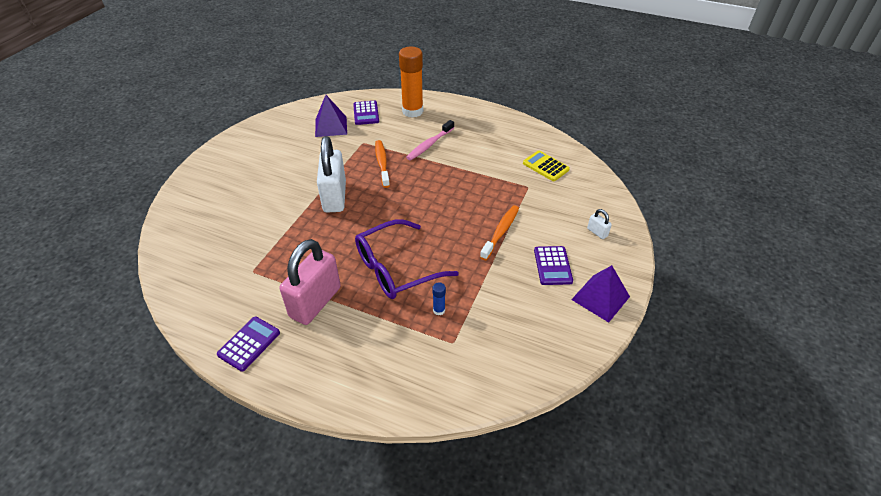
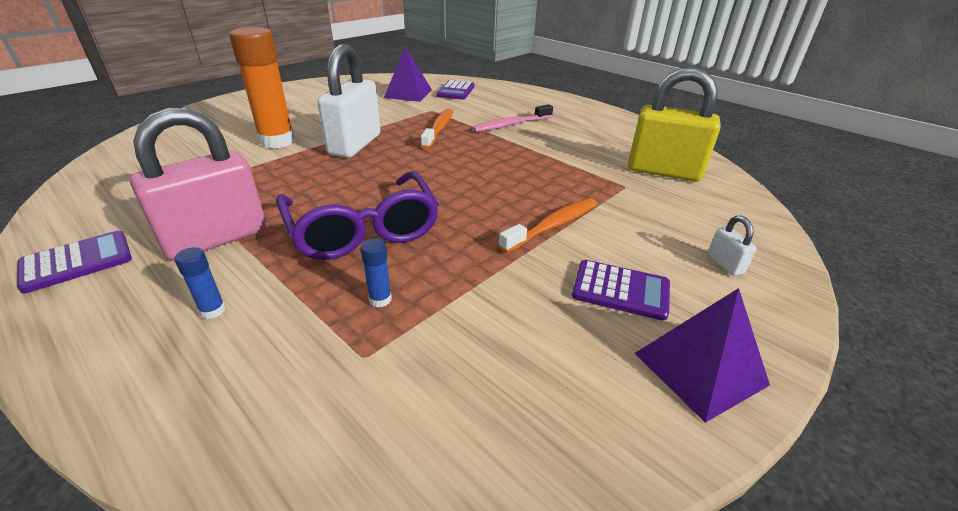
camera: 20 degrees right, 10 degrees down
purple glasses [355,219,459,299] -> purple glasses turned 105 degrees counterclockwise [276,171,439,260]
orange glue stick [399,47,423,118] -> orange glue stick moved to [229,27,295,149]
yellow calculator [523,151,570,181] -> yellow padlock [628,67,721,182]
purple calculator [534,246,573,285] -> purple calculator turned 90 degrees counterclockwise [572,260,670,321]
none -> blue glue stick [174,247,226,319]

